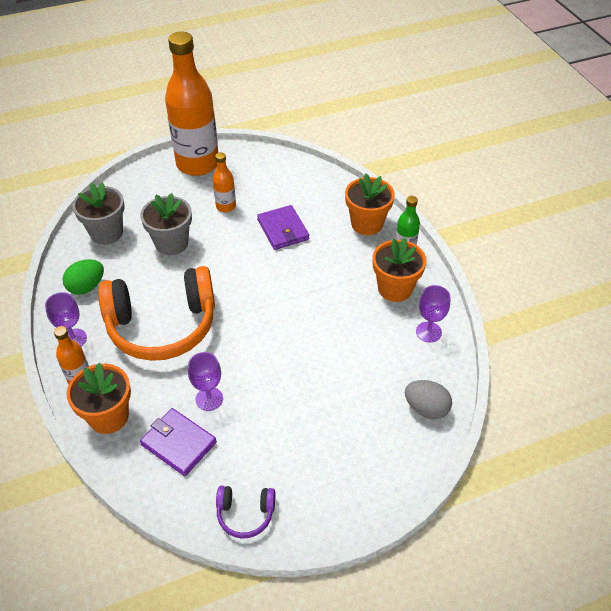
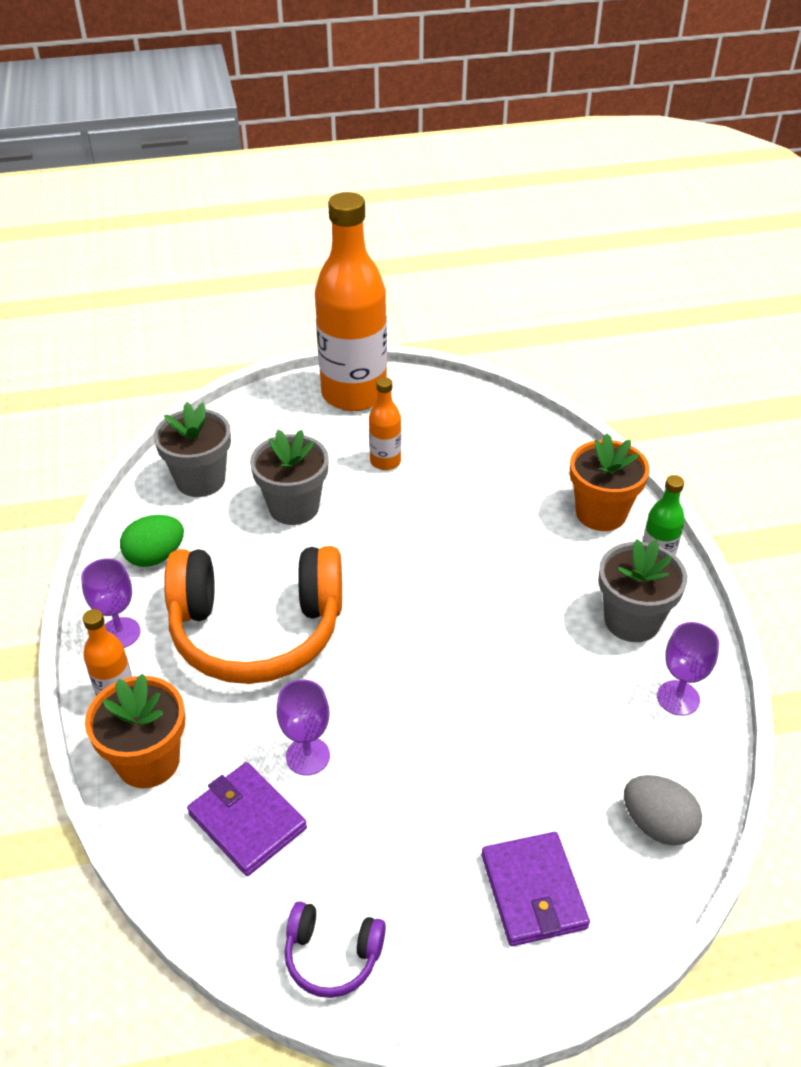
camera: 10 degrees right, 5 degrees down
purple wallet [257,205,310,250] -> purple wallet moved to [482,832,590,946]
orange flower pot [372,238,427,302] -> grey flower pot [598,539,687,642]

